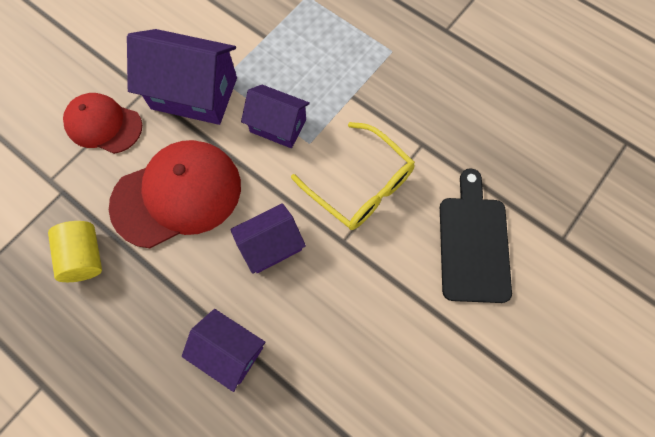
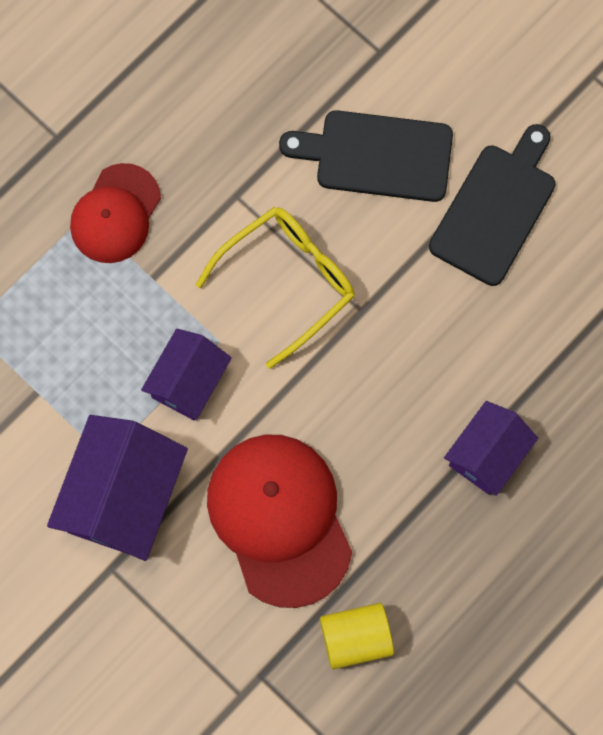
camera: 85 degrees left, 5 degrees up
red cap [63,93,142,154] -> red cap moved to [70,163,161,263]
purple house [230,203,306,274] -> none
none -> black cutting board [429,124,556,286]

